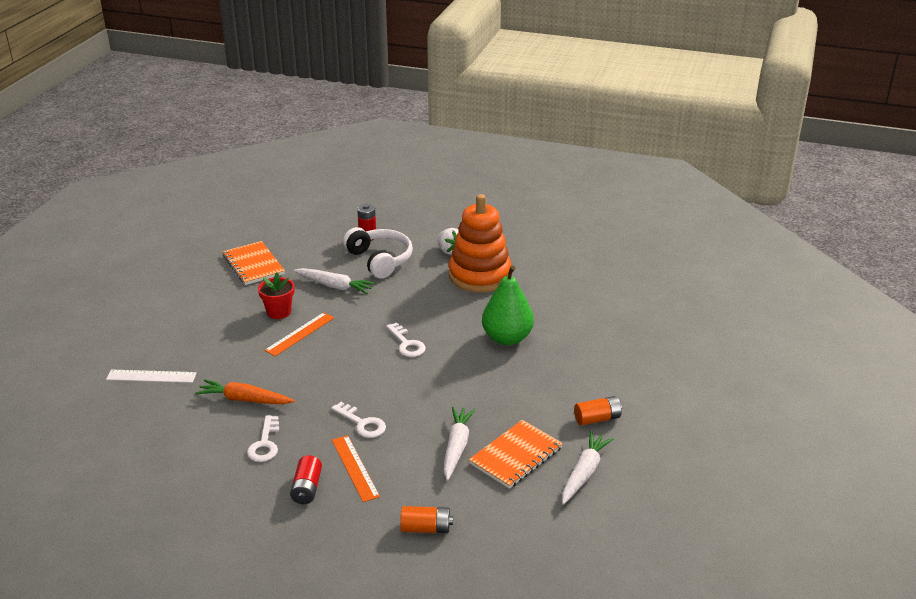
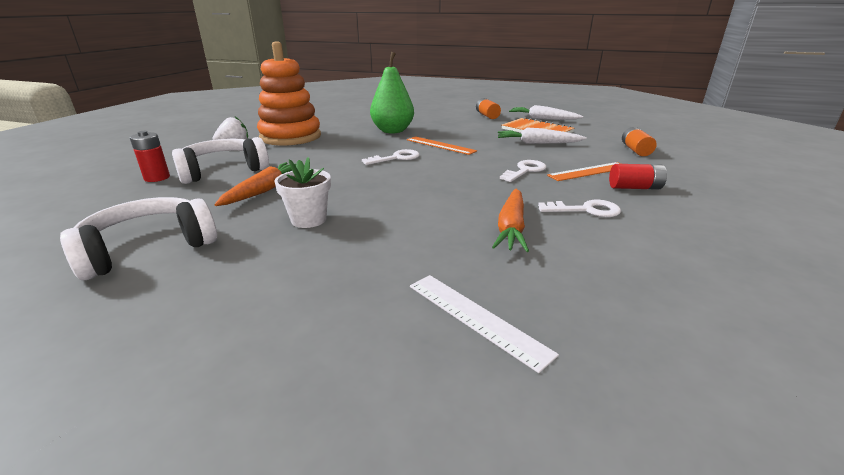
camera: 90 degrees left, 5 degrees down
white ruler [106,370,197,383] -> white ruler turned 45 degrees counterclockwise [410,275,559,373]
orange notebook [223,241,285,285] -> white headphones [60,197,217,280]
red flower pot [258,272,294,319] -> white flower pot [275,157,331,228]
orange ruler [264,312,334,356] -> orange ruler moved to [407,136,477,155]
white carrot [294,268,375,294] -> orange carrot [214,162,305,206]

